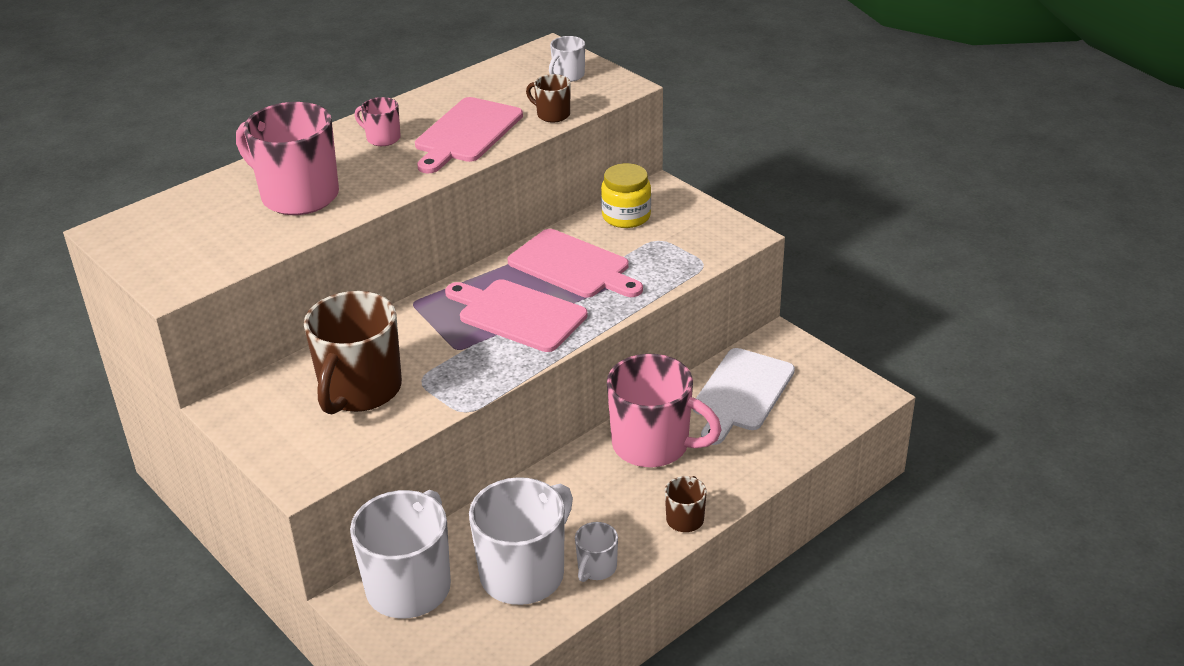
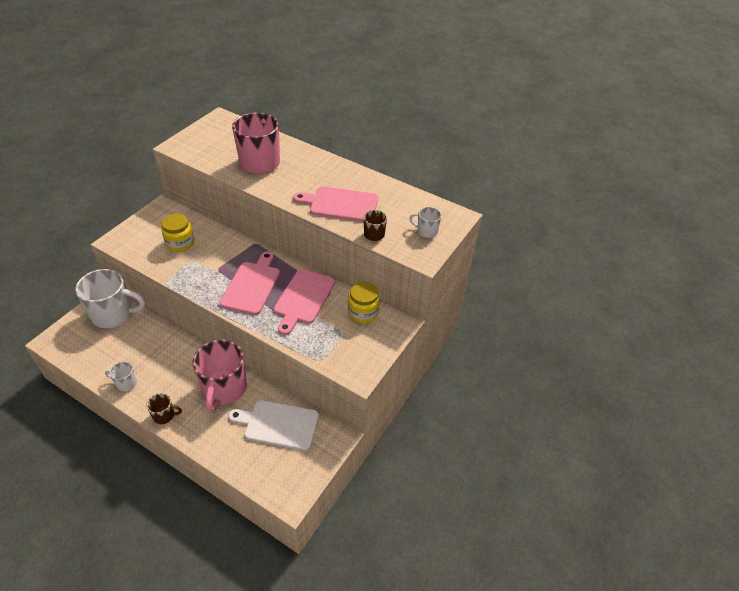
camera: 70 degrees right, 10 degrees up
brown mug [304,291,402,414] -> yellow jar [161,214,194,252]
pink mug [355,97,401,146] -> none
white mug [469,477,573,605] -> none

